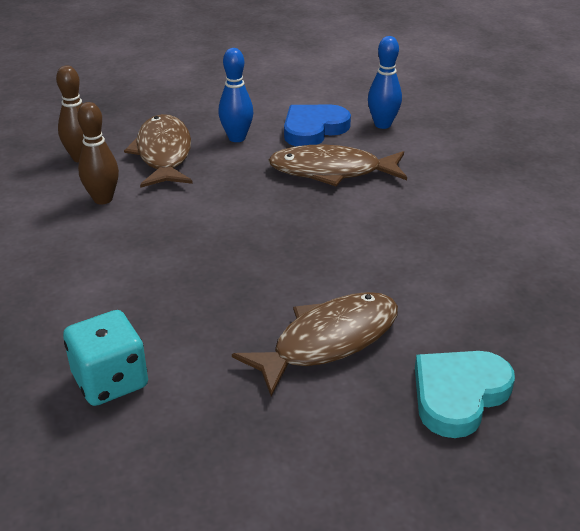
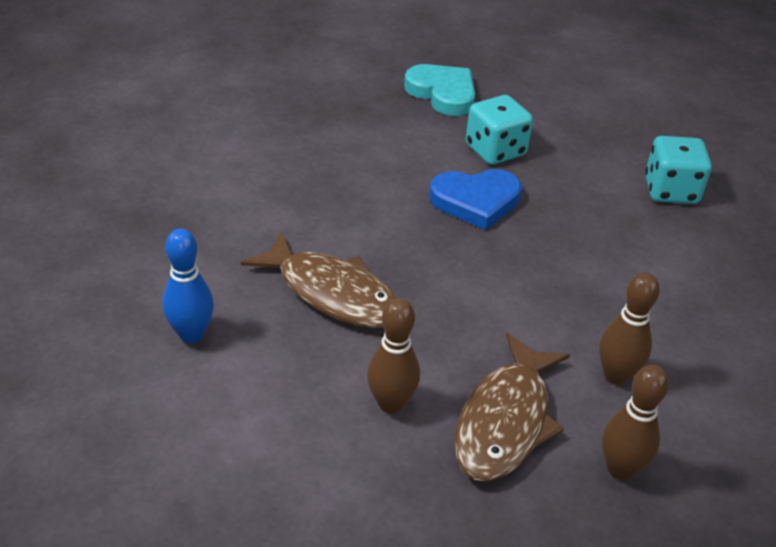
camera: 150 degrees left, 5 degrees up
blue bowling pin [218,48,253,142] -> brown bowling pin [367,298,420,414]
brown fish [232,292,398,397] -> turquoise dice [466,95,533,165]
blue heart [284,105,351,146] -> blue heart moved to [429,169,522,230]
turquoise heart [415,351,515,438] -> turquoise heart turned 120 degrees counterclockwise [404,64,475,116]

